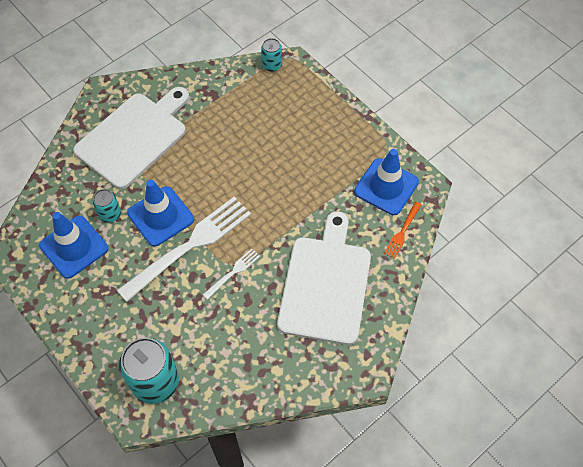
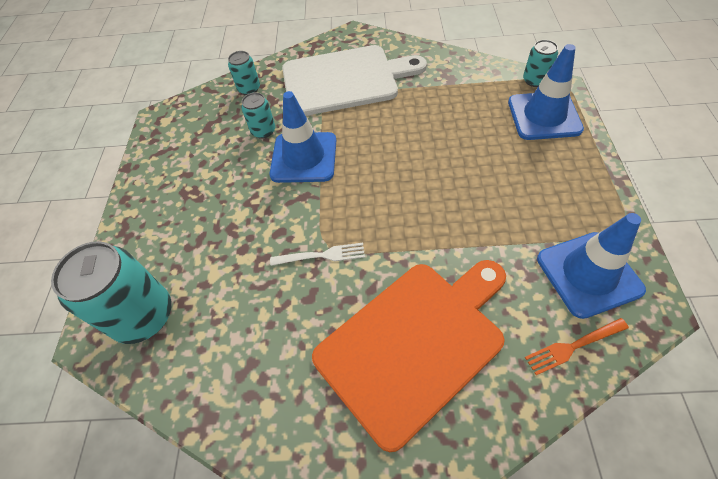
camera: 45 degrees right, 5 degrees down
blue traffic cone [39,212,108,279] -> blue traffic cone moved to [508,44,584,140]
white fork [117,197,251,302] -> none
white cutting board [277,211,371,345] -> orange cutting board [312,260,506,452]
none -> turquoise can [228,51,260,95]

